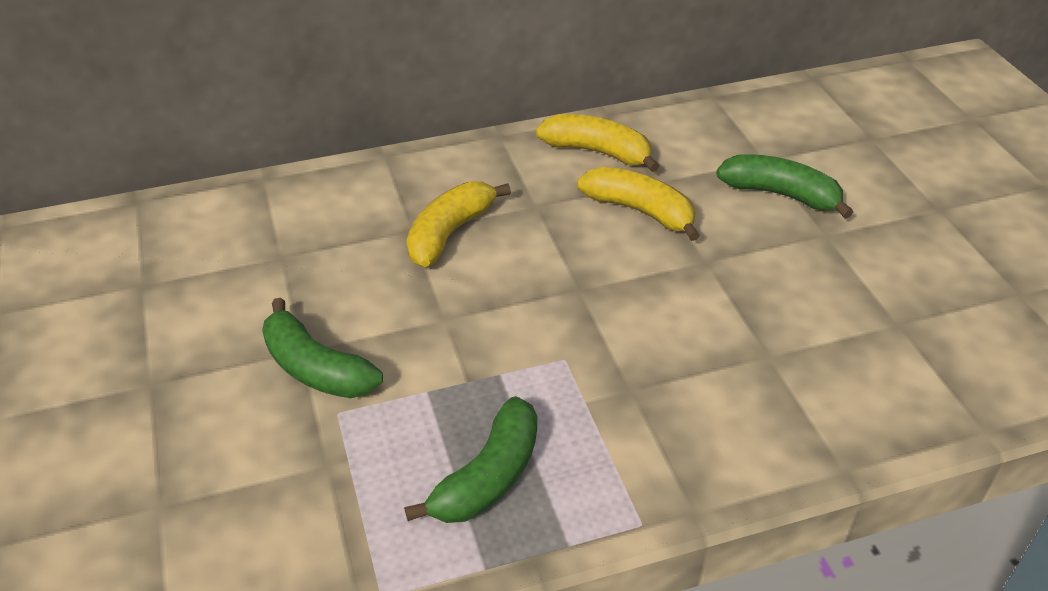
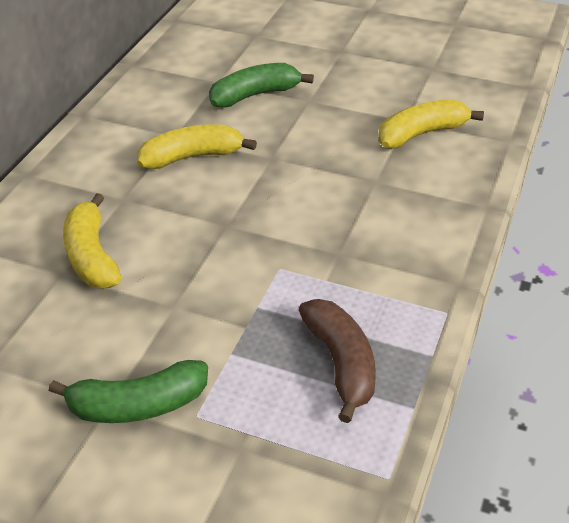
camera: 50 degrees left, 0 degrees up
green banana [404,396,537,523] -> brown banana [299,299,376,423]
yellow banana [536,114,659,172] -> yellow banana moved to [378,99,484,149]

